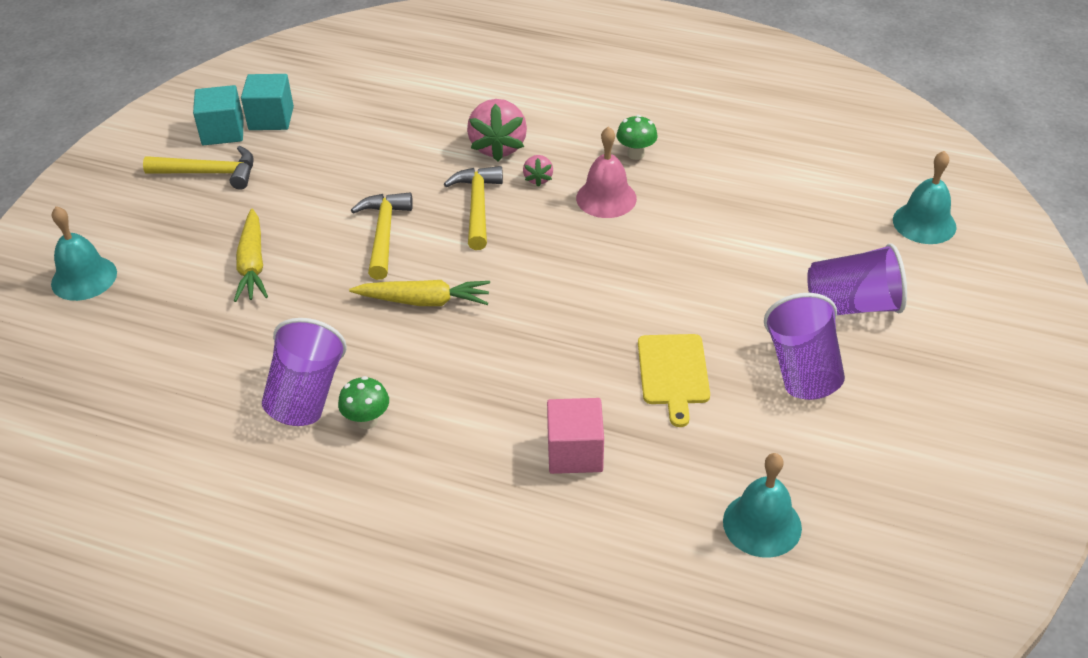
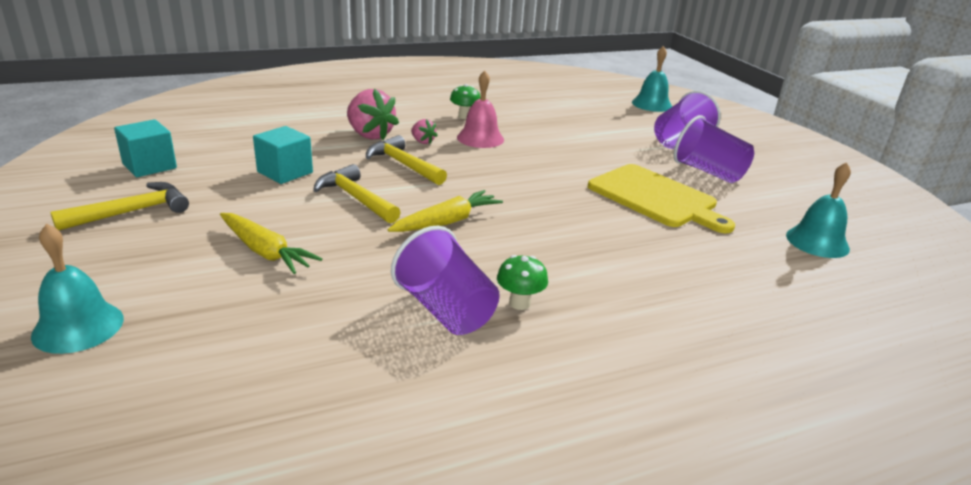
camera: 45 degrees left, 15 degrees down
turquoise cube [193,85,244,145] -> turquoise cube moved to [253,126,313,184]
pink cube [547,398,604,474] -> none
yellow cutting board [638,334,710,427] -> yellow cutting board [588,164,735,233], size x1.56

